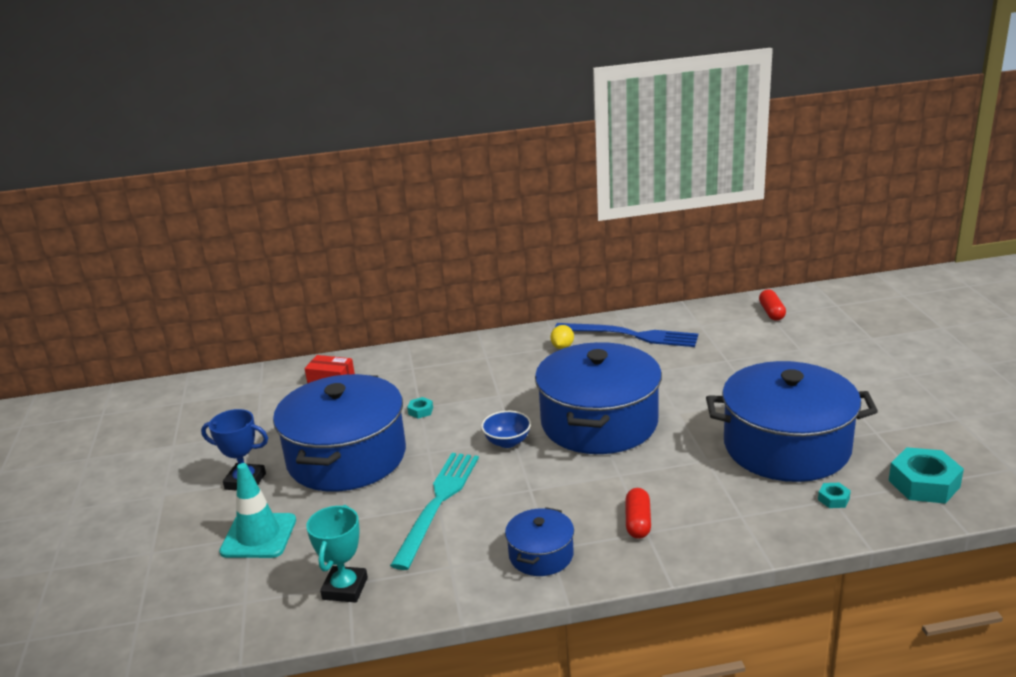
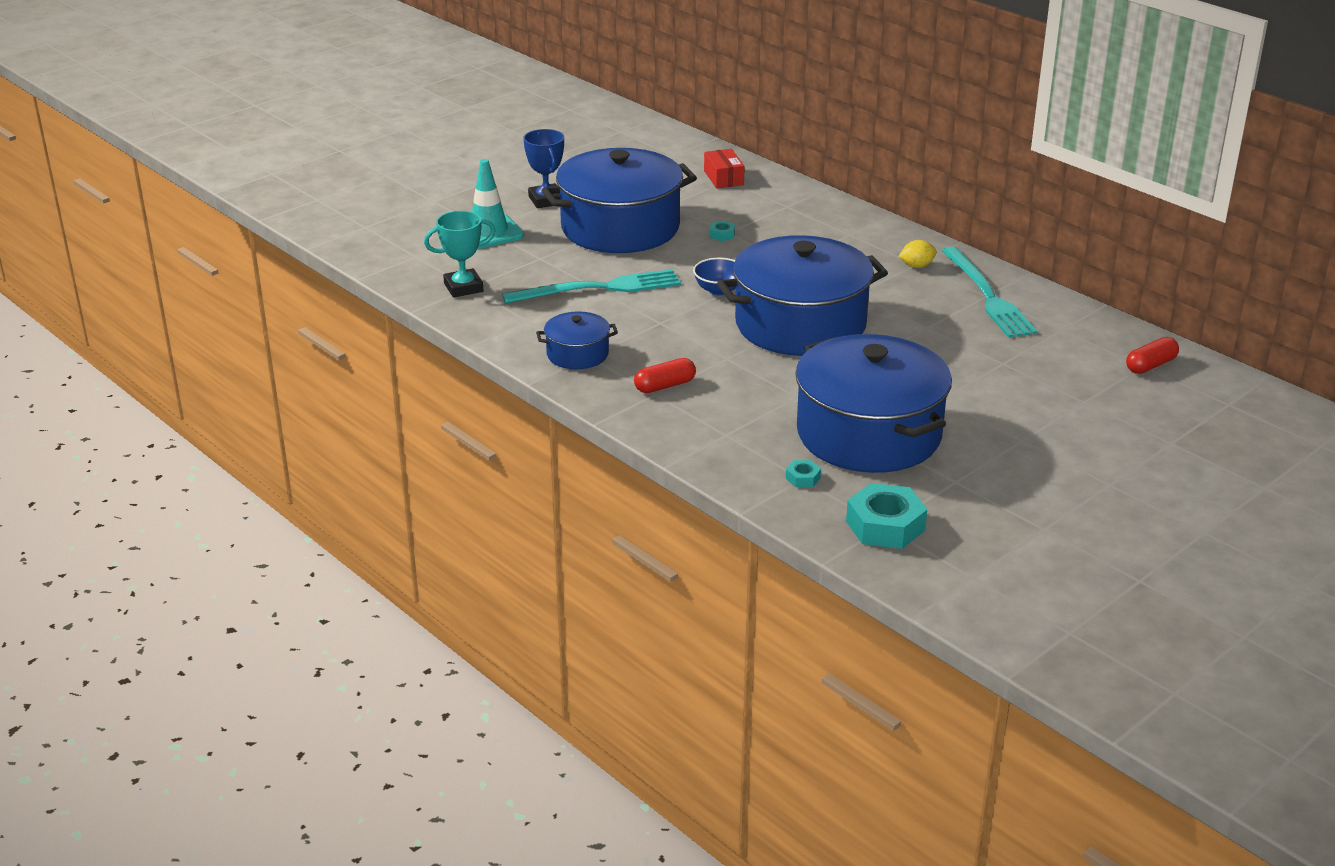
camera: 55 degrees right, 5 degrees up
blue fork [555,323,698,347] -> turquoise fork [941,246,1037,338]

